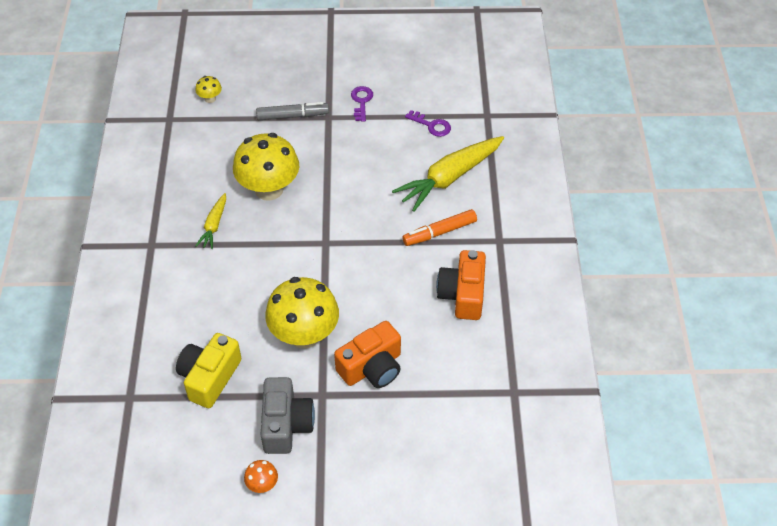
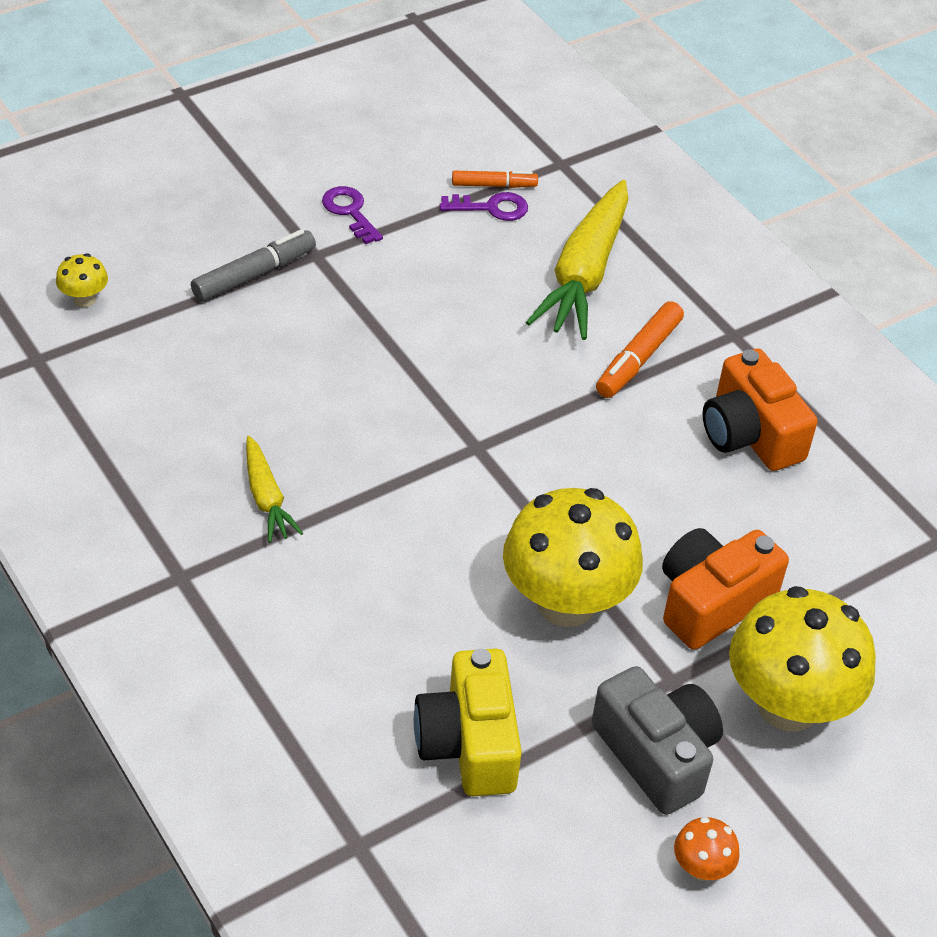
camera: 35 degrees left, 5 degrees down
yellow mushroom [233,133,300,201] -> yellow mushroom moved to [729,586,876,731]
orange camera [334,321,401,388] -> orange camera turned 150 degrees counterclockwise [662,528,789,650]
none -> orange marker [452,171,538,188]

